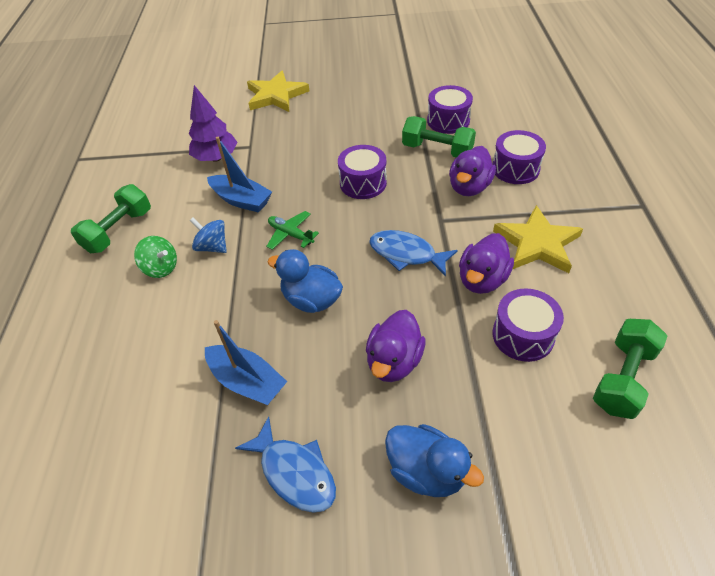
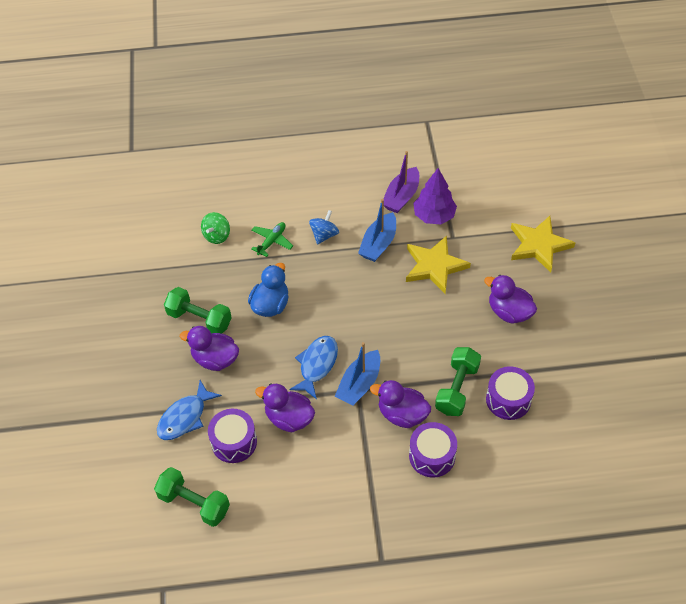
camera: 85 degrees right, 5 degrees up
green dumbbell [71,184,151,253] -> green dumbbell moved to [164,287,232,334]
green spinning top [134,236,177,278] -> green spinning top moved to [201,212,230,244]
blue boat [205,320,287,405] -> blue boat moved to [335,342,380,406]
blue fish [235,416,336,513] -> blue fish moved to [157,380,222,440]
green plane [266,211,319,250] -> green plane moved to [251,222,293,257]
purple drum [338,145,387,199] -> none
blue duck [385,424,484,497] -> none
yellow star [493,205,583,273] -> yellow star moved to [406,236,471,294]
none -> purple boat [384,151,419,213]
none -> purple duck [484,275,537,324]

